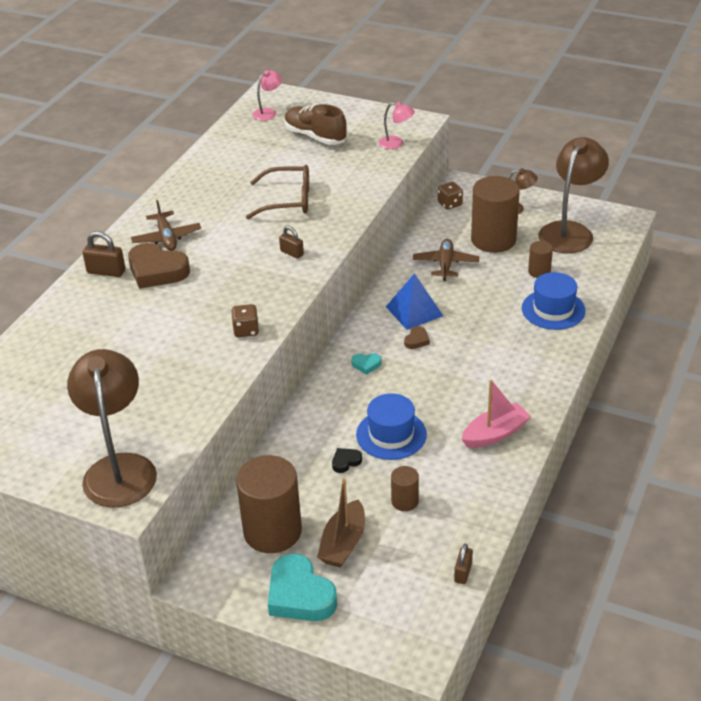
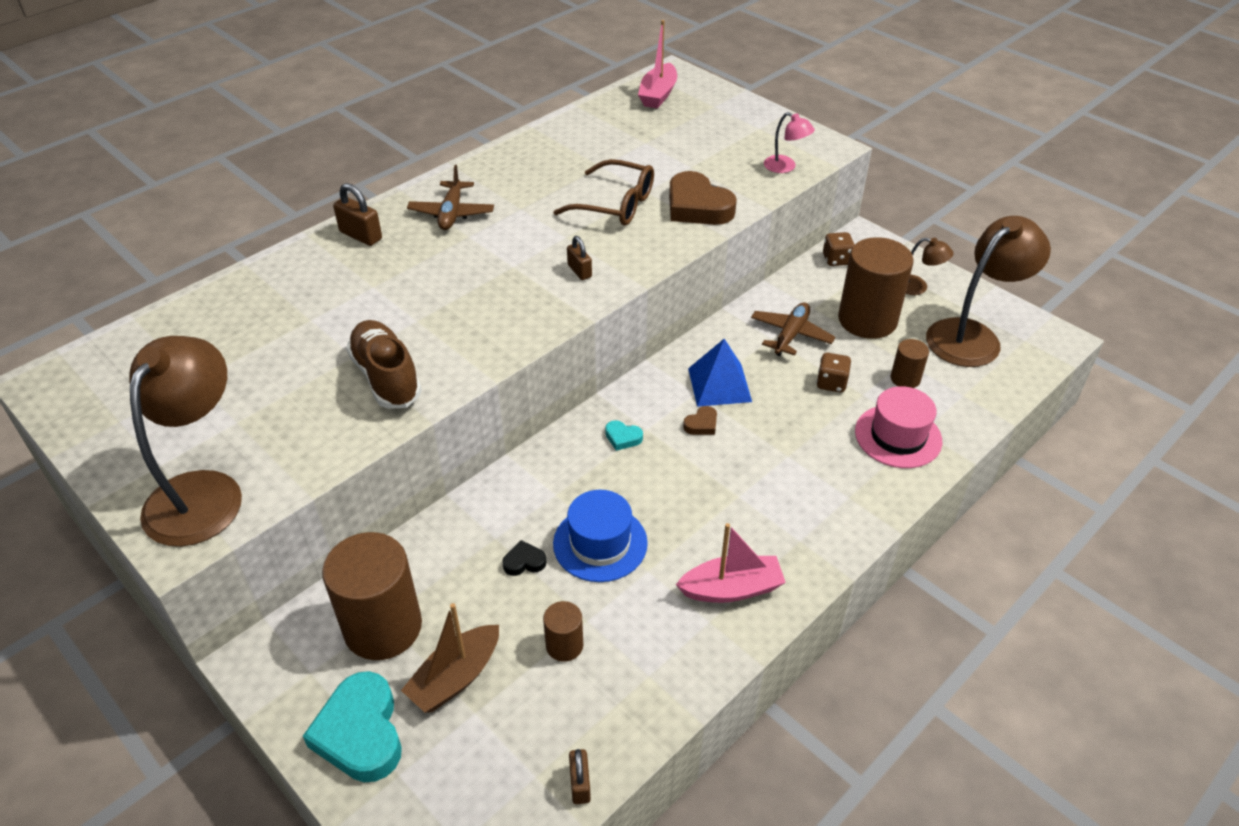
camera: 20 degrees right, 5 degrees up
brown heart [128,243,190,289] -> brown heart moved to [669,171,737,225]
brown dice [231,304,259,337] -> brown dice moved to [816,353,852,393]
pink lamp [252,70,282,121] -> pink boat [638,20,677,109]
brown shoe [284,104,347,145] -> brown shoe moved to [346,320,422,409]
brown padlock [454,544,473,584] -> brown padlock turned 45 degrees counterclockwise [569,749,591,804]
blue hat [522,272,586,330] -> pink hat [855,386,942,468]

